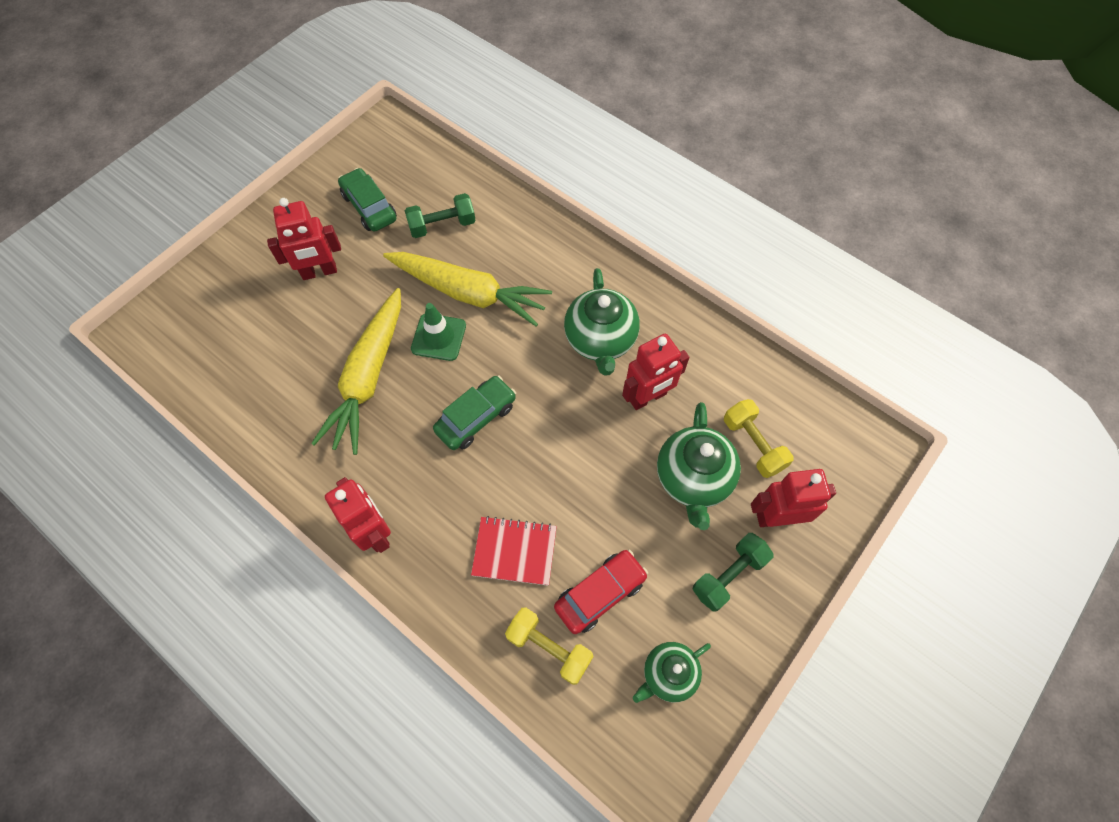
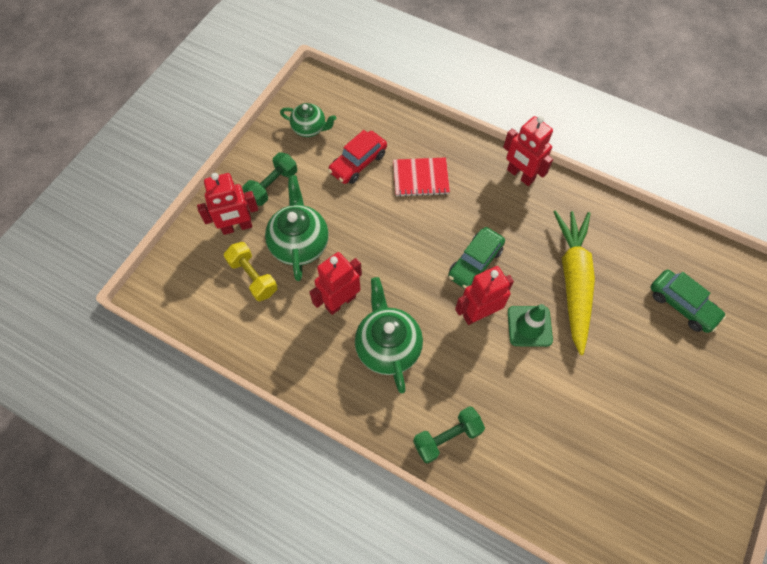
camera: 170 degrees right, 0 degrees up
red robot [267,198,341,280] -> red robot moved to [455,266,514,325]
green car [338,168,397,232] -> green car moved to [650,270,726,333]
yellow carrot [383,252,552,327] -> none
green dumbbell [405,193,476,238] -> green dumbbell moved to [413,406,485,463]
yellow dumbbell [505,607,594,685] -> none
green teapot [633,642,711,703] -> green teapot turned 60 degrees clockwise [280,103,336,137]

